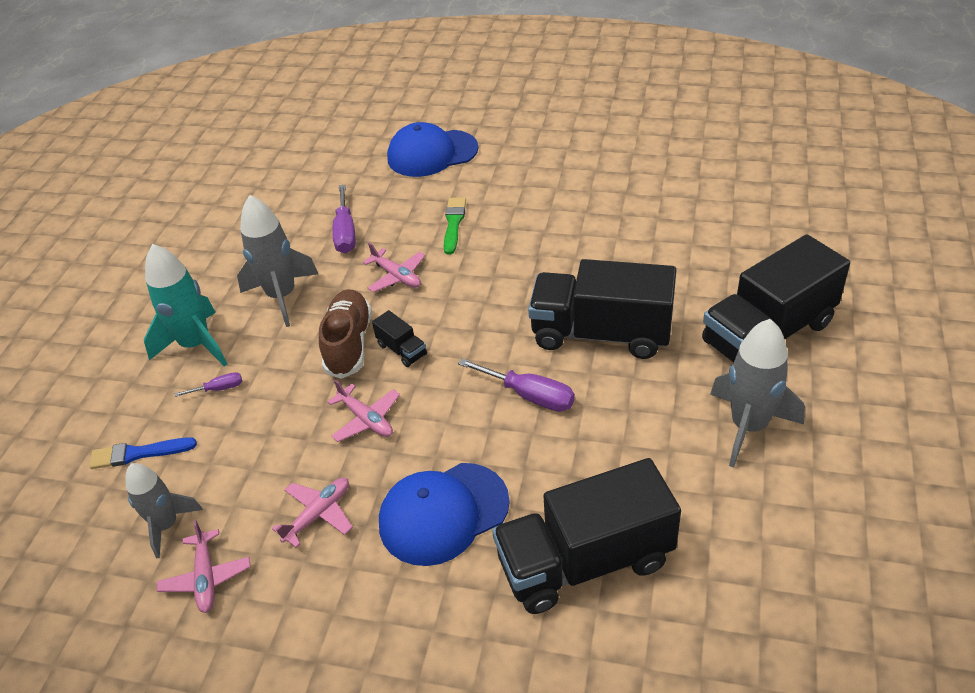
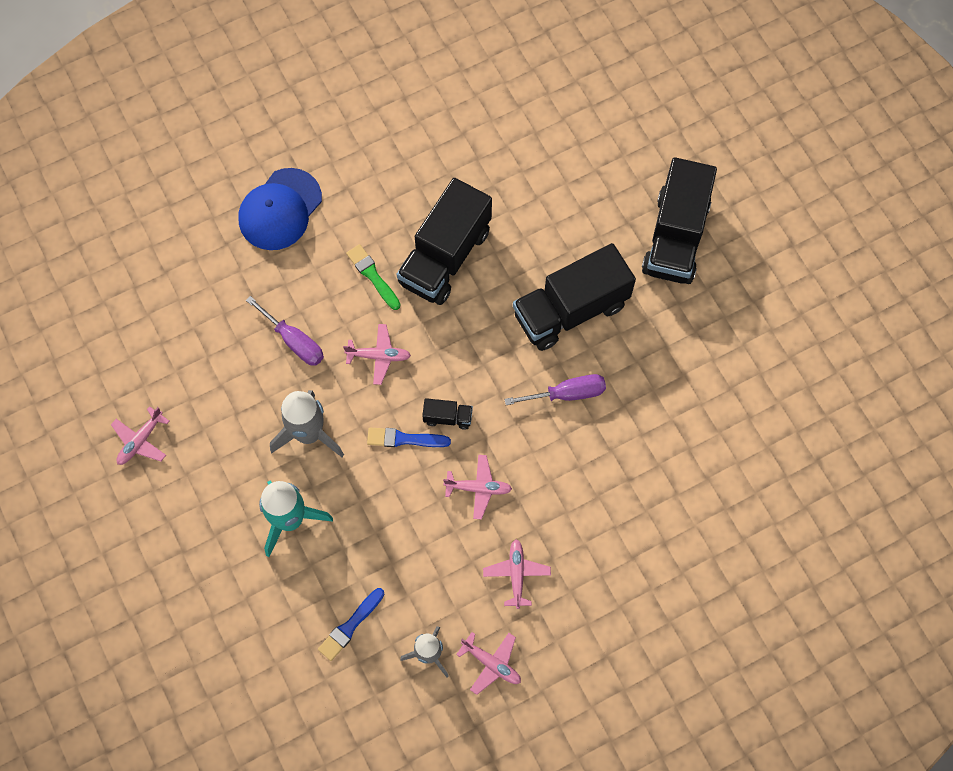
camera: 45 degrees left, 25 degrees up
purple screwdriver [175,372,242,397] -> none
brown shoe [319,289,372,379] -> blue brush [367,428,451,447]
blue cap [379,463,510,566] -> none
black truck [492,458,681,614] -> black truck moved to [397,178,492,305]
grey rocket [710,319,805,467] -> none
none -> pink plane [111,406,169,465]

